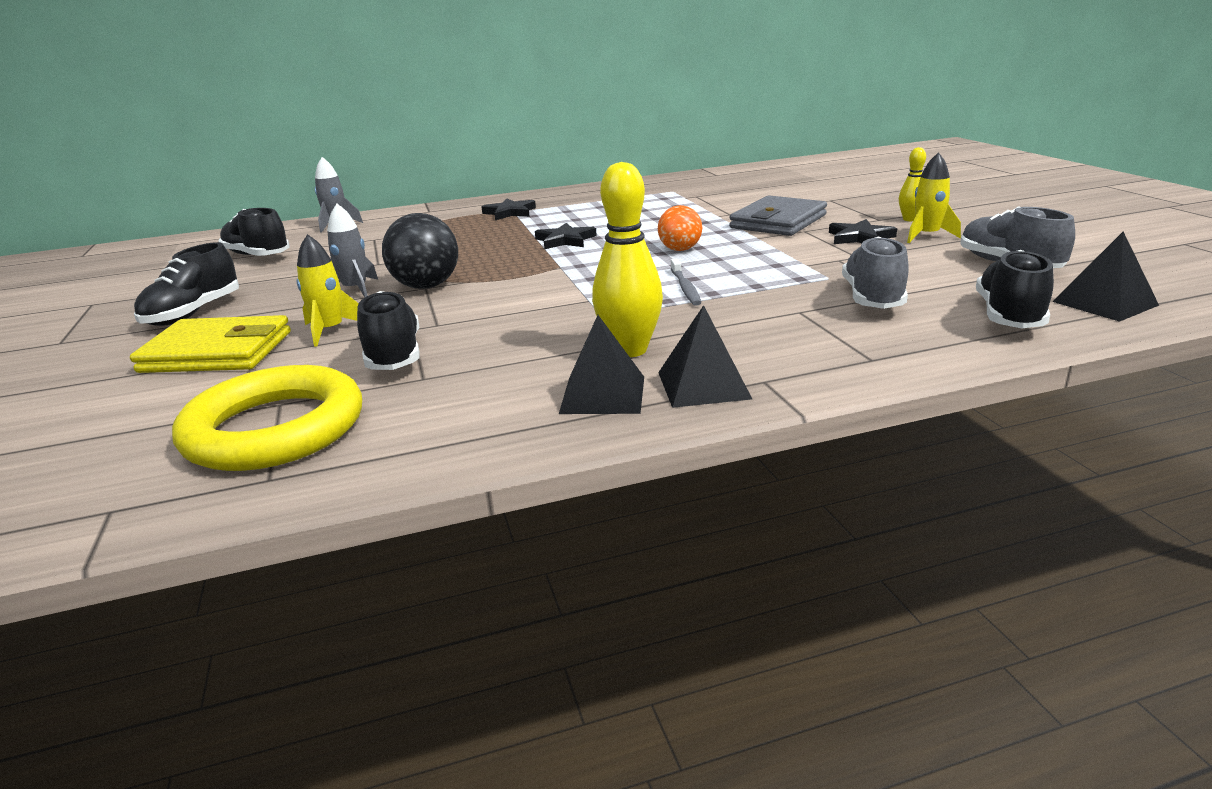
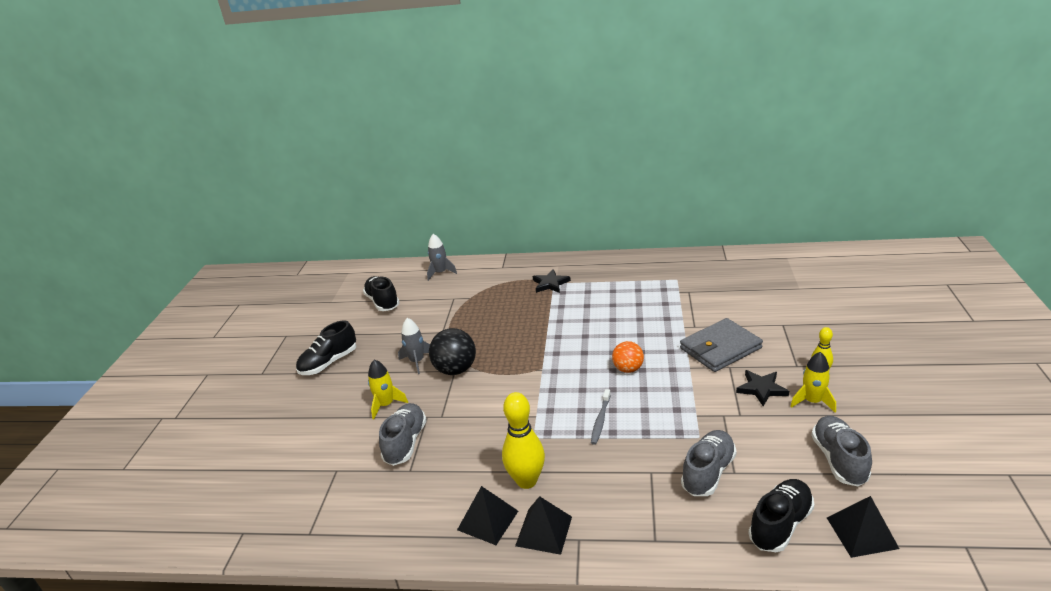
camera: 25 degrees right, 5 degrees up
yellow wallet [130,315,291,373] -> none
yellow ring [172,365,362,471] -> none
black shoe [357,291,420,370] -> grey shoe [379,403,427,466]
black star [535,223,597,249] -> none

